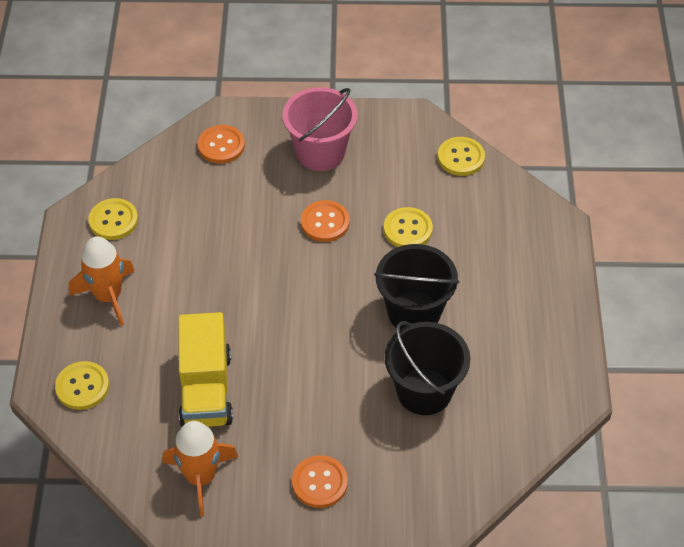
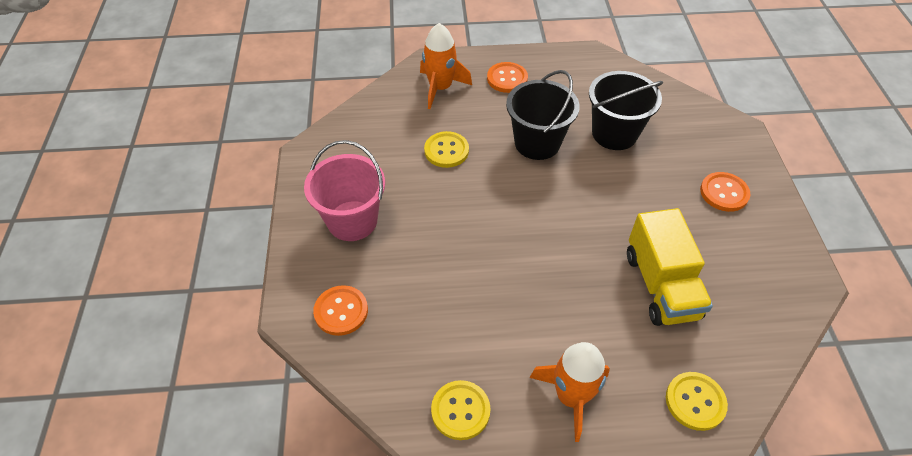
camera: 95 degrees left, 0 degrees up
orange rocket [162,421,238,517] -> orange rocket moved to [420,23,472,109]
yellow truck [178,312,233,427] -> yellow truck turned 90 degrees clockwise [627,208,713,326]
orange button [301,200,350,242] -> orange button moved to [487,62,528,93]
yellow button [438,137,485,176] -> none

